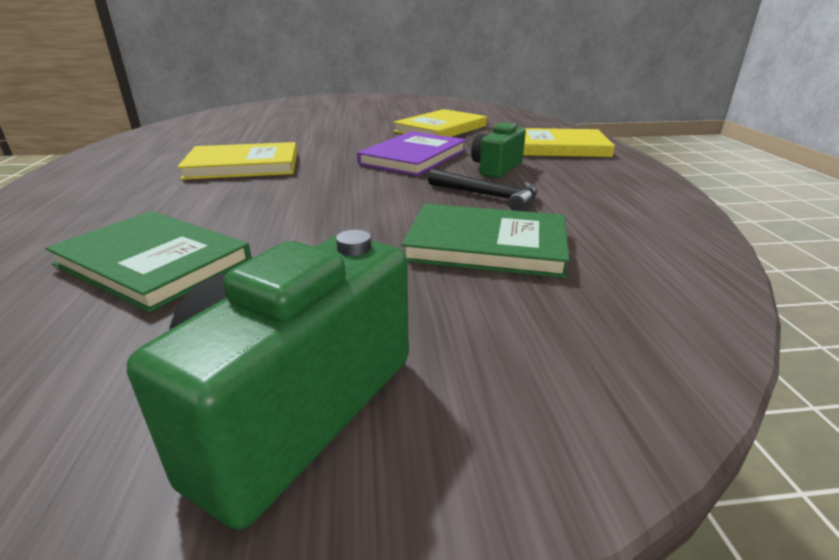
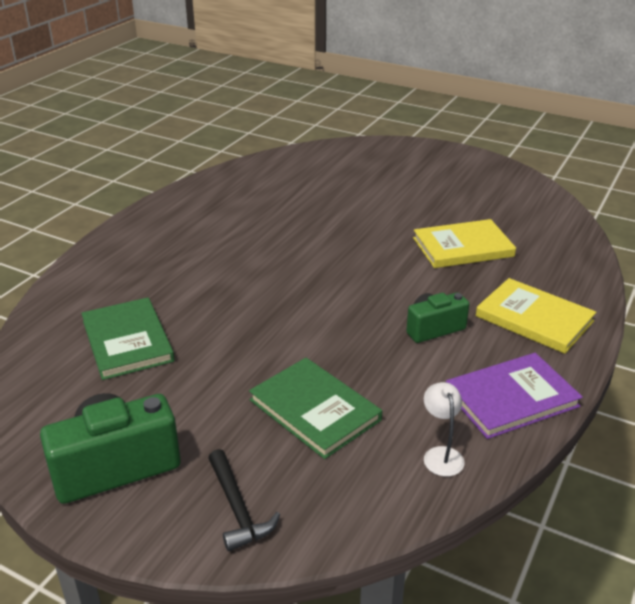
camera: 35 degrees right, 5 degrees up
yellow book [177,142,297,180] -> none
purple book [357,131,466,176] -> purple book moved to [446,353,583,439]
black hammer [428,169,538,211] -> black hammer moved to [208,449,280,552]
none -> white lamp [424,382,465,477]

